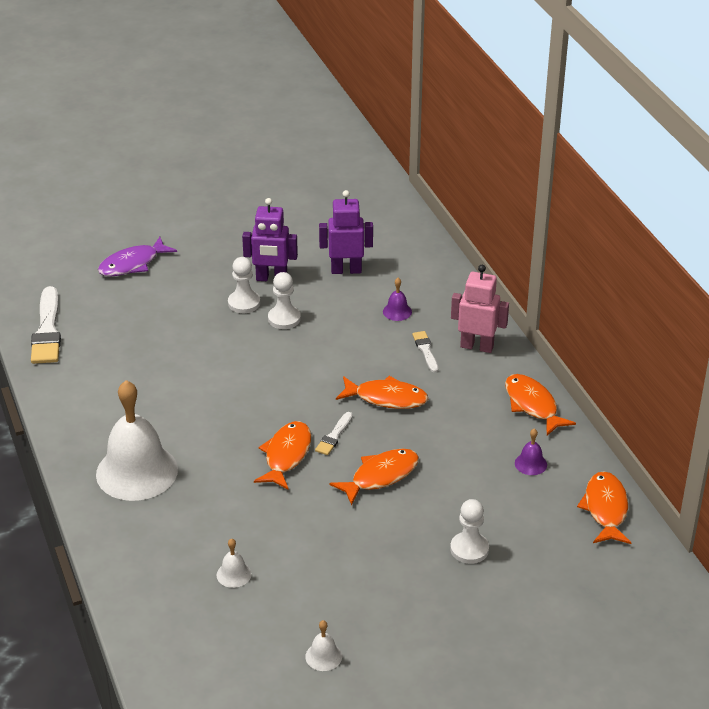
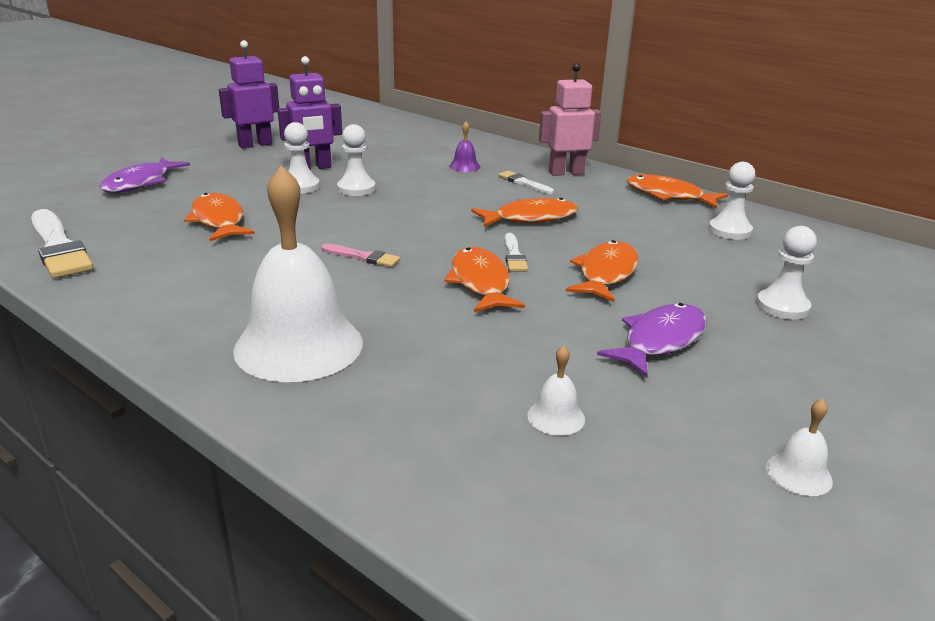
camera: 30 degrees left, 10 degrees down
purple robot [319,190,373,274] -> purple robot moved to [219,40,279,149]
purple bell [515,428,547,475] -> white pawn [709,162,755,240]
orange fish [577,471,632,544] -> orange fish moved to [184,193,255,241]
none -> pink brush [321,243,400,267]
none -> purple fish [597,303,707,377]

